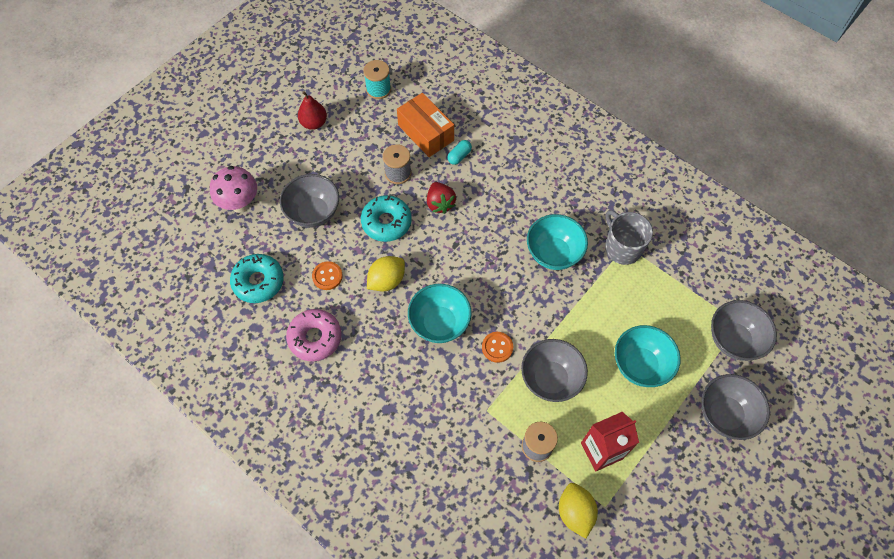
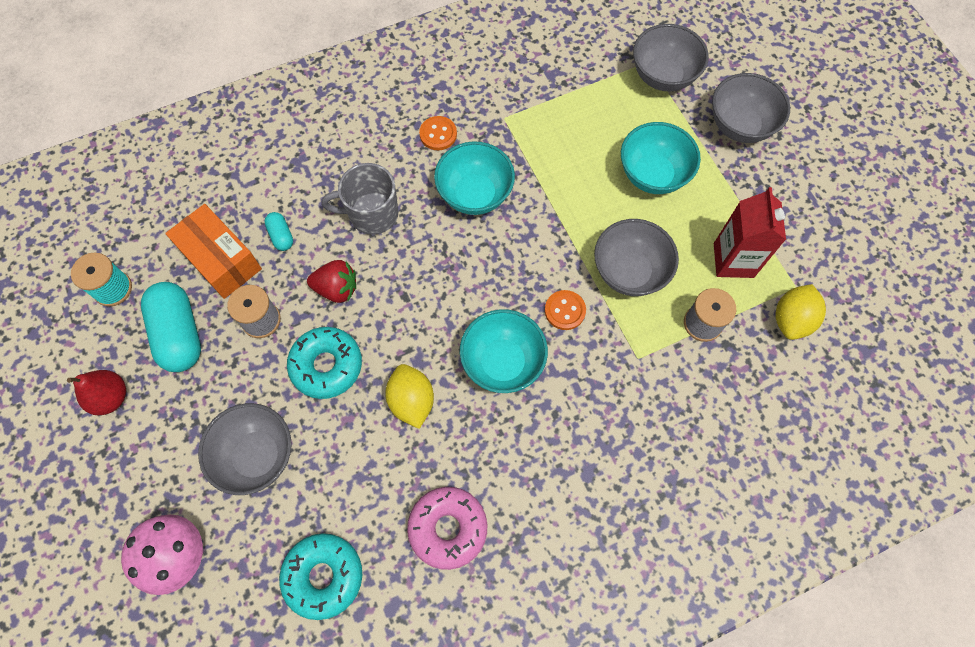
camera: 65 degrees left, 5 degrees up
orange button [312,261,343,290] -> orange button moved to [419,116,457,150]
orange box [397,93,454,157] -> orange box turned 60 degrees clockwise [165,204,262,299]
yellow lemon [559,483,598,539] -> yellow lemon turned 75 degrees counterclockwise [776,284,826,340]
grey mug [605,210,653,265] -> grey mug moved to [322,163,398,235]
none -> turquoise capsule [141,282,201,372]

